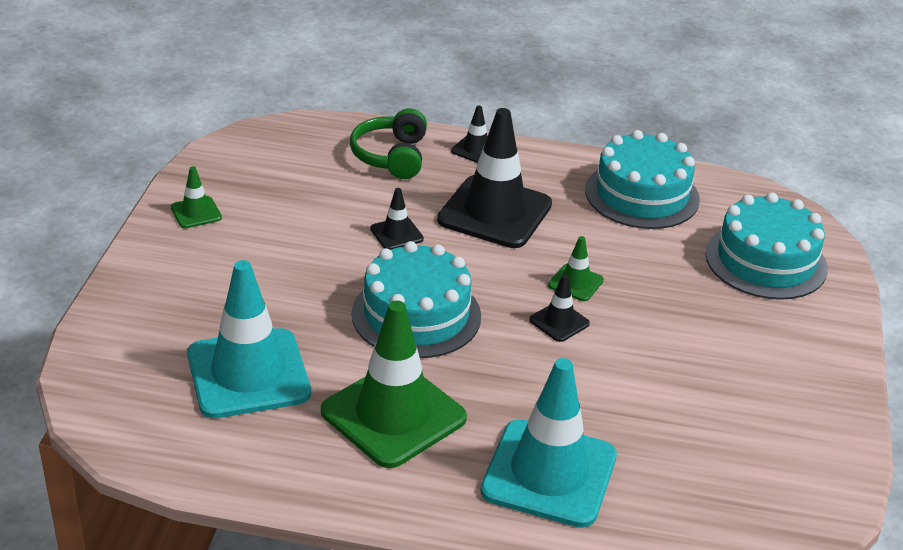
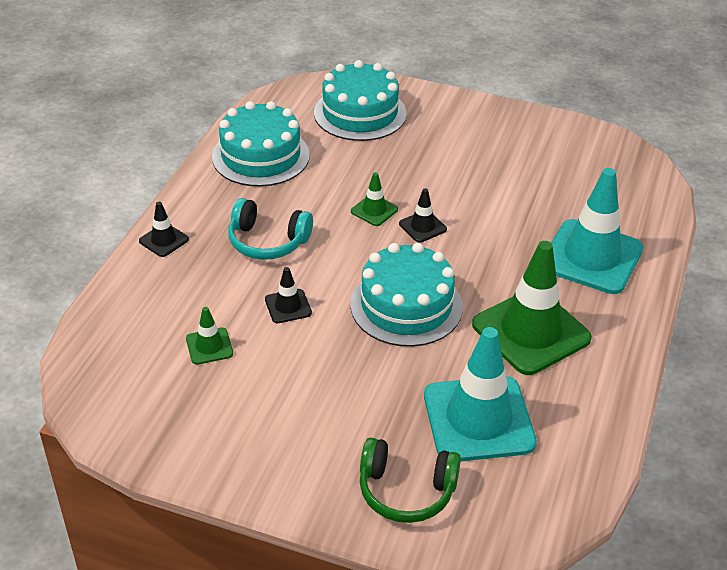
camera: 80 degrees left, 5 degrees up
green traffic cone [171,166,222,228] -> green traffic cone moved to [186,307,233,365]
green headphones [350,108,427,179] -> green headphones moved to [360,437,461,523]
black traffic cone [437,108,552,248] -> turquoise headphones [228,198,313,260]

